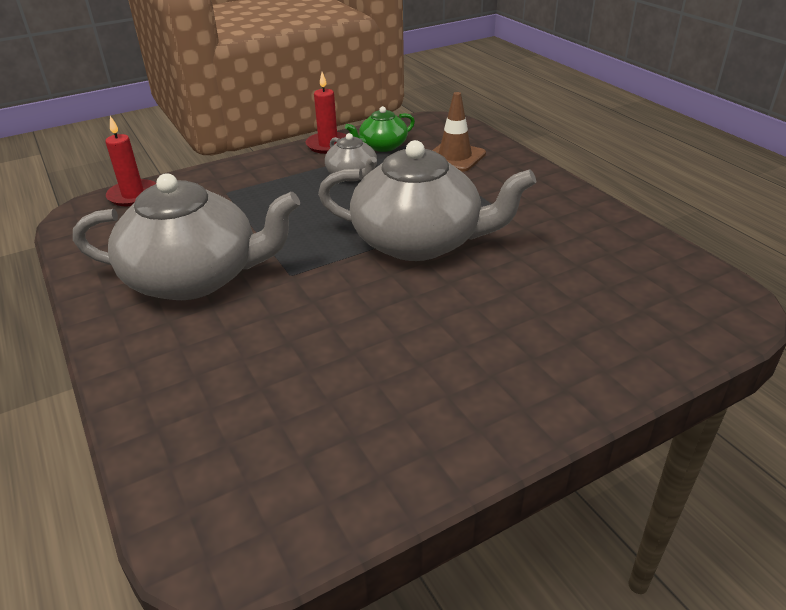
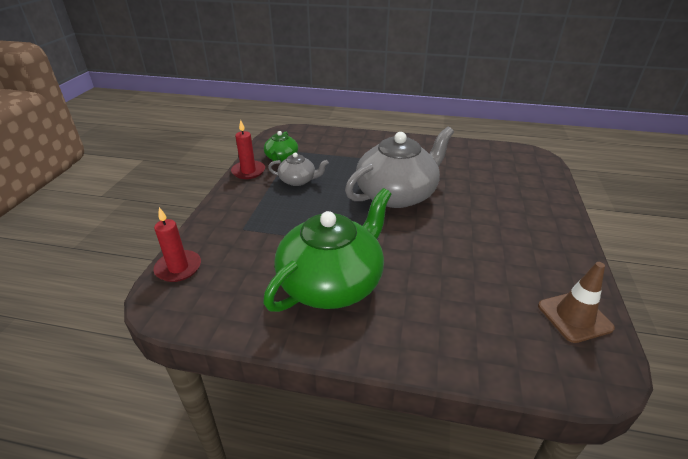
camera: 50 degrees left, 0 degrees up
grey teapot [73,173,300,300] -> green teapot [263,188,391,312]
brown traffic cone [432,92,486,172] -> brown traffic cone moved to [538,262,615,343]

